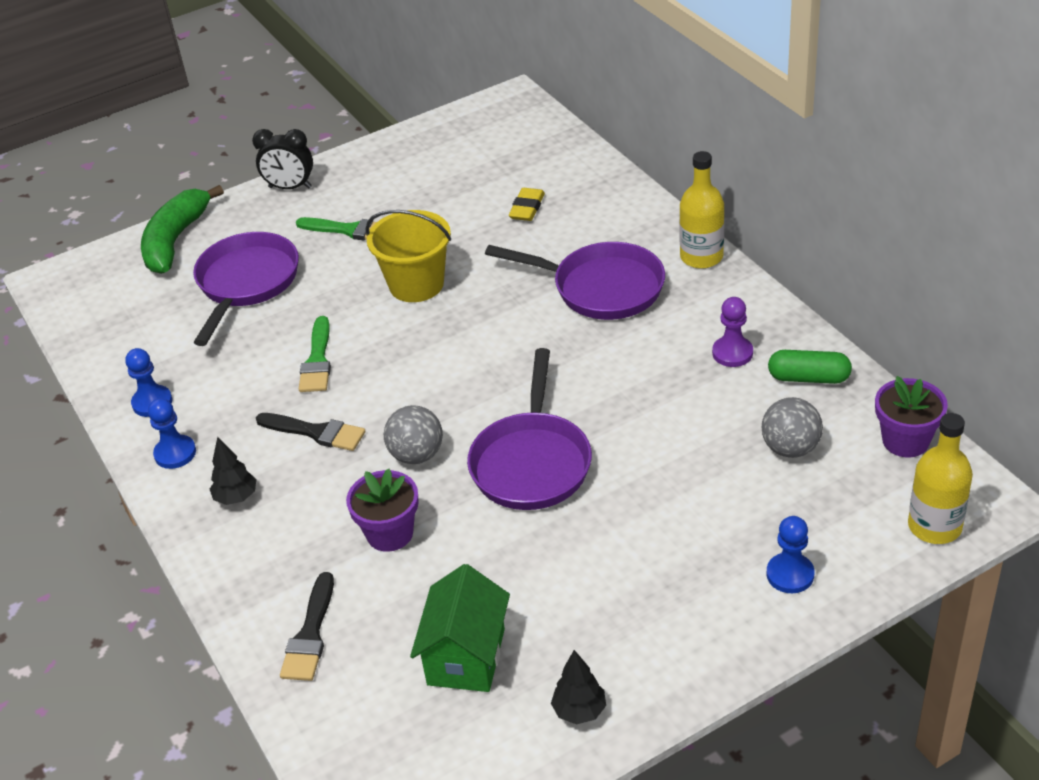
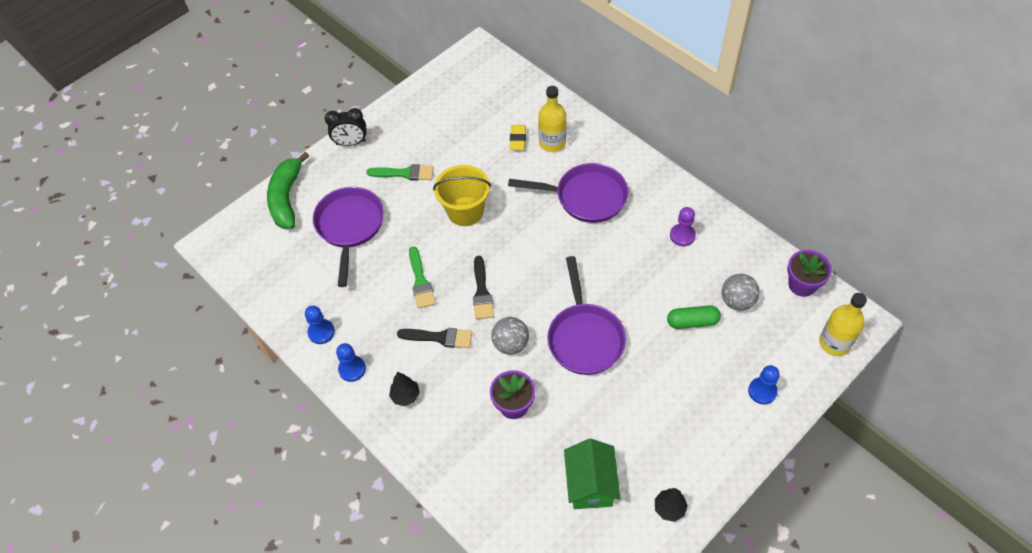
camera: 15 degrees left, 15 degrees up
black brush [280,572,334,681] -> black brush moved to [473,256,494,319]
yellow bottle [679,151,724,269] -> yellow bottle moved to [538,86,566,152]
green capsule [768,350,852,384] -> green capsule moved to [667,305,721,329]

